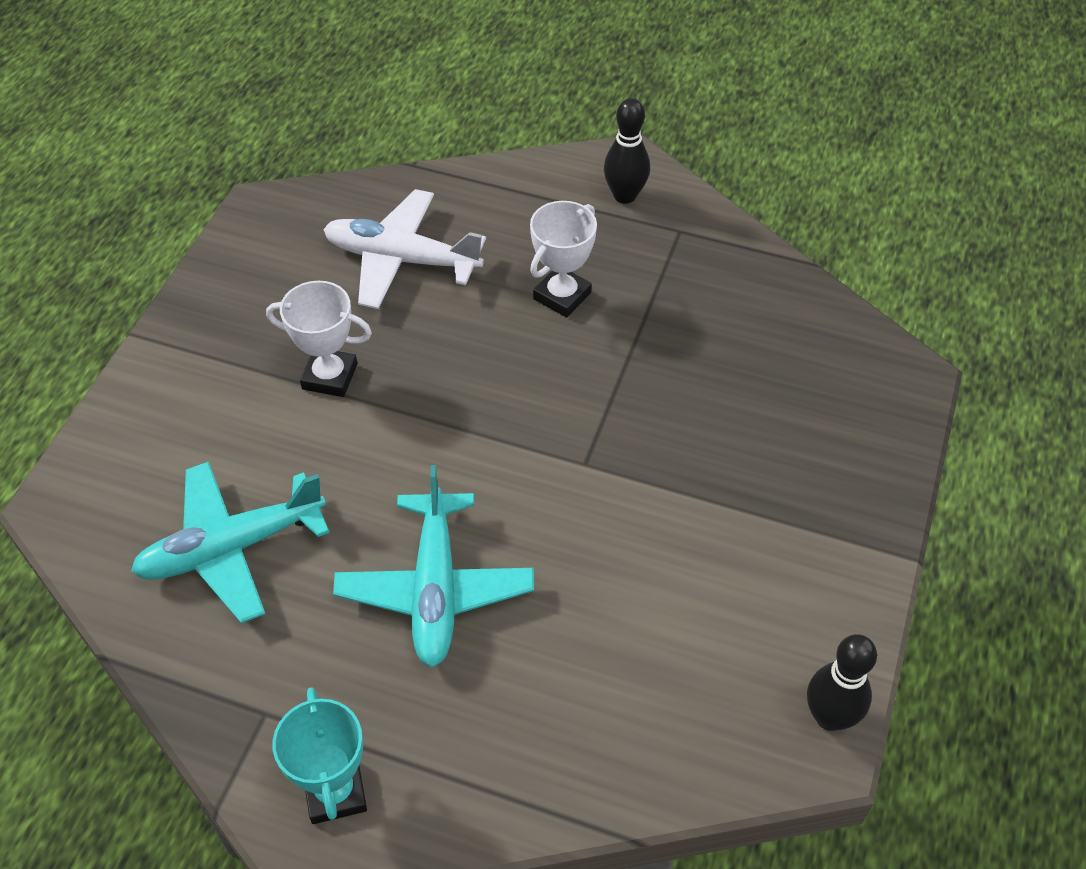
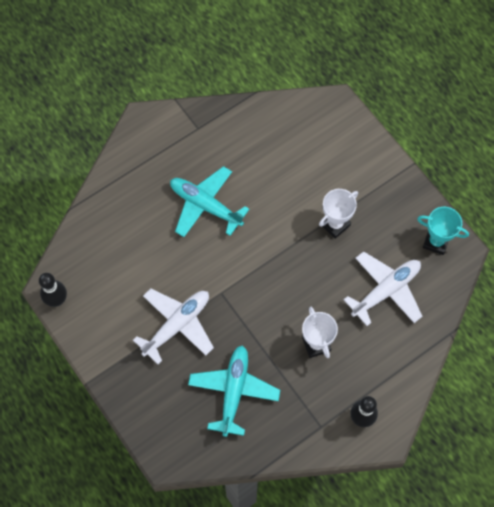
camera: 125 degrees right, 15 degrees up
turquoise plane [131,462,330,623] -> turquoise plane moved to [188,346,280,437]
turquoise trophy [272,687,367,824] -> turquoise trophy moved to [417,207,469,255]
none -> white plane [133,288,214,364]

